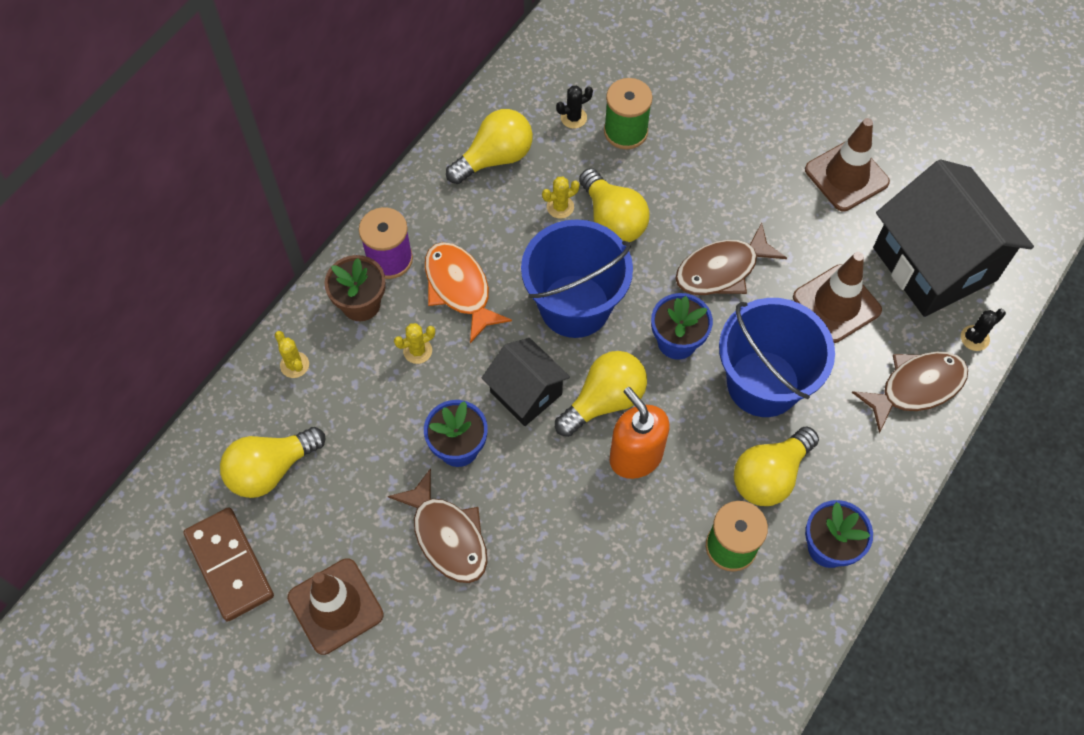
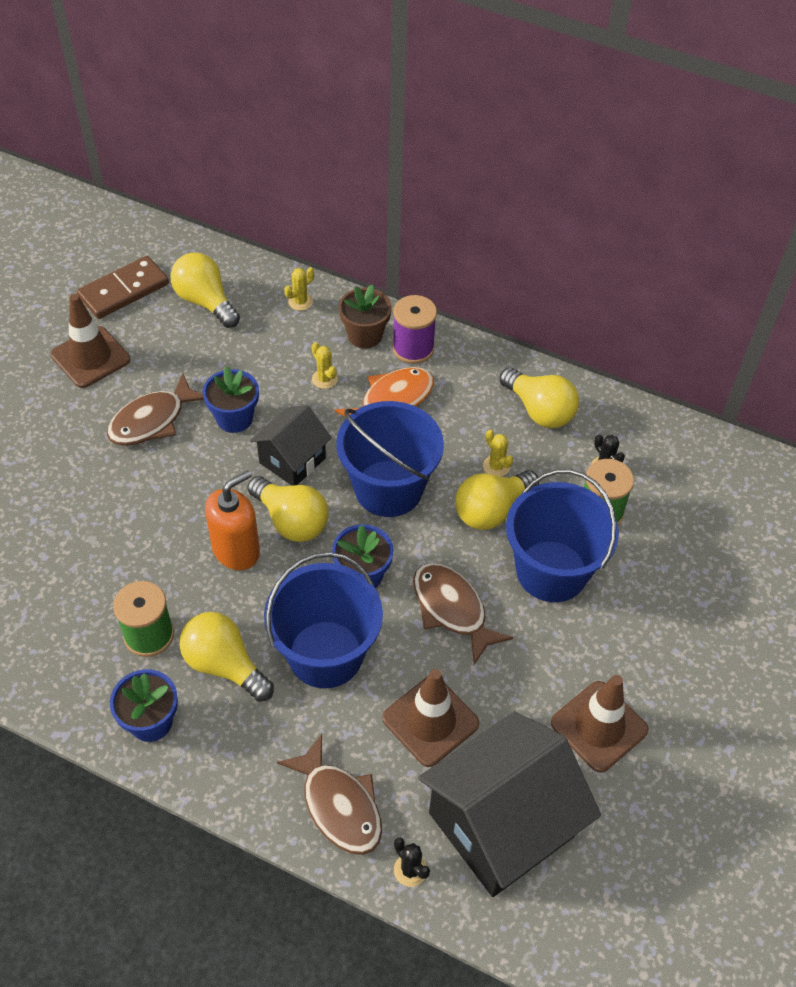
camera: 80 degrees right, 10 degrees down
none -> blue bucket [506,469,619,602]

